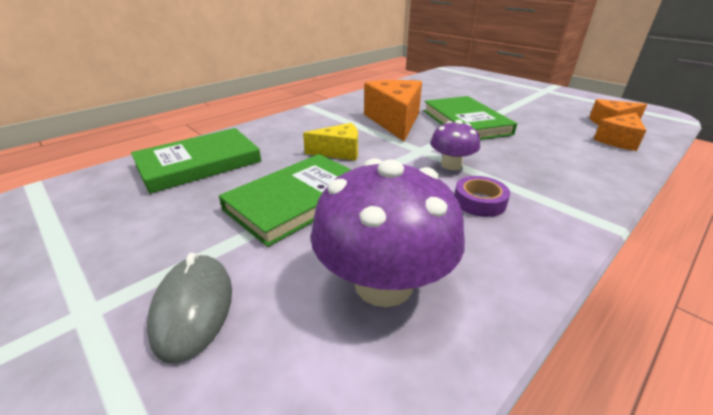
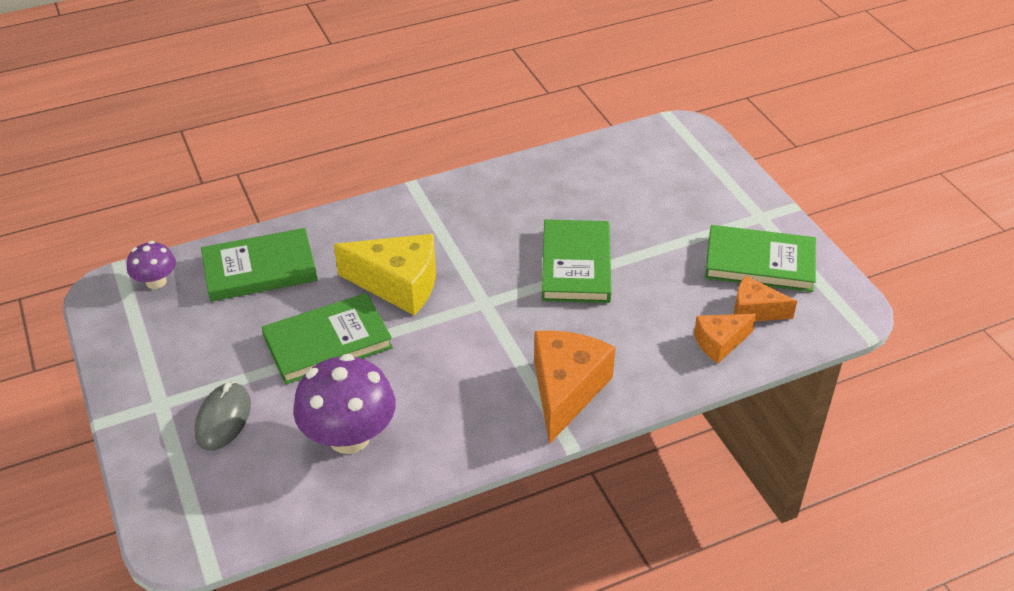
camera: 20 degrees right, 10 degrees up
yellow cheese [303,123,358,161] -> yellow cheese [334,234,436,315], size x1.73
orange cheese [364,80,422,141] -> orange cheese moved to [534,330,616,444]
purple mushroom [430,120,480,170] -> purple mushroom moved to [127,241,176,289]
purple tape [454,176,510,217] -> none
none -> green book [705,225,816,292]

